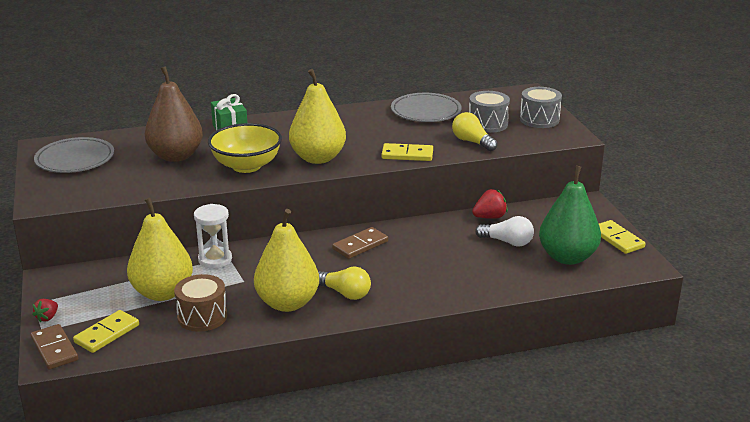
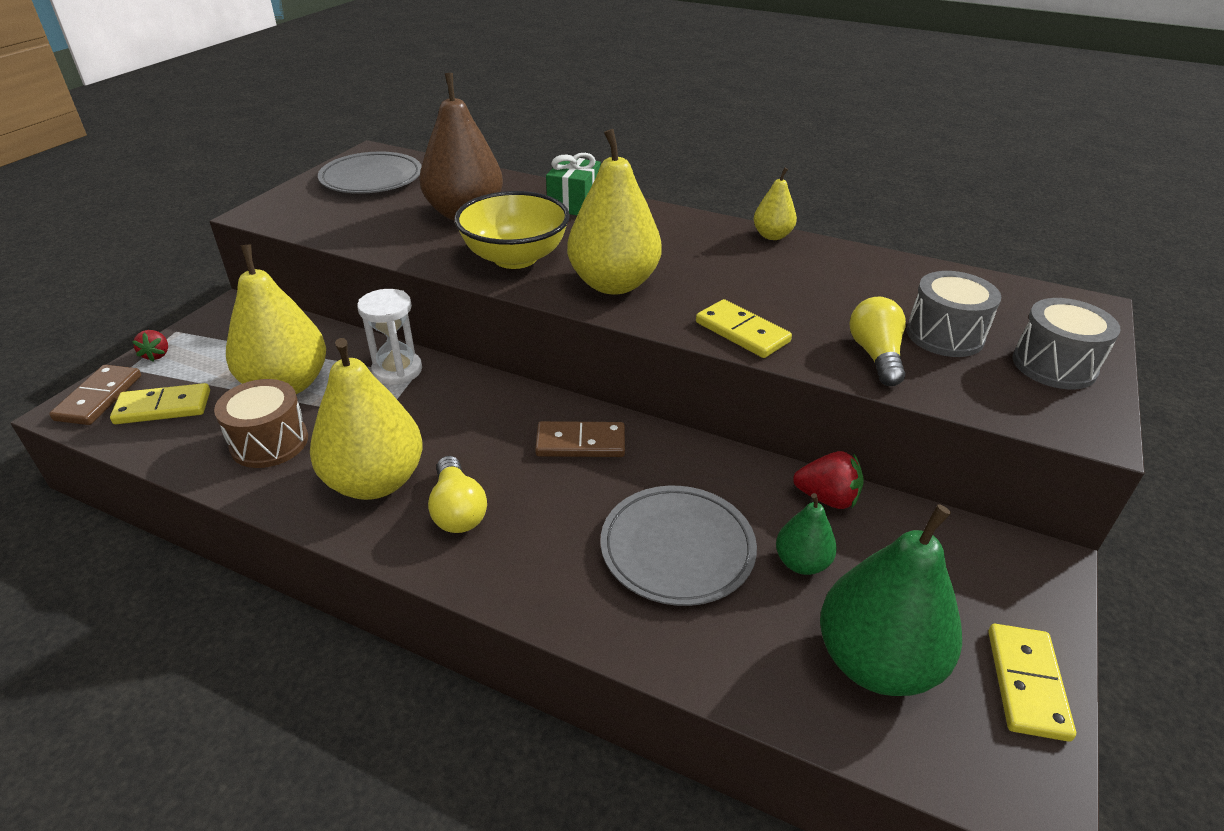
camera: 40 degrees right, 10 degrees up
red strawberry [32,299,58,323] -> red strawberry turned 75 degrees counterclockwise [132,330,168,361]
grey plate [391,93,462,122] -> grey plate moved to [601,486,757,606]
white light bulb [475,216,534,247] -> green pear [776,493,837,575]
none -> yellow pear [754,167,797,240]

